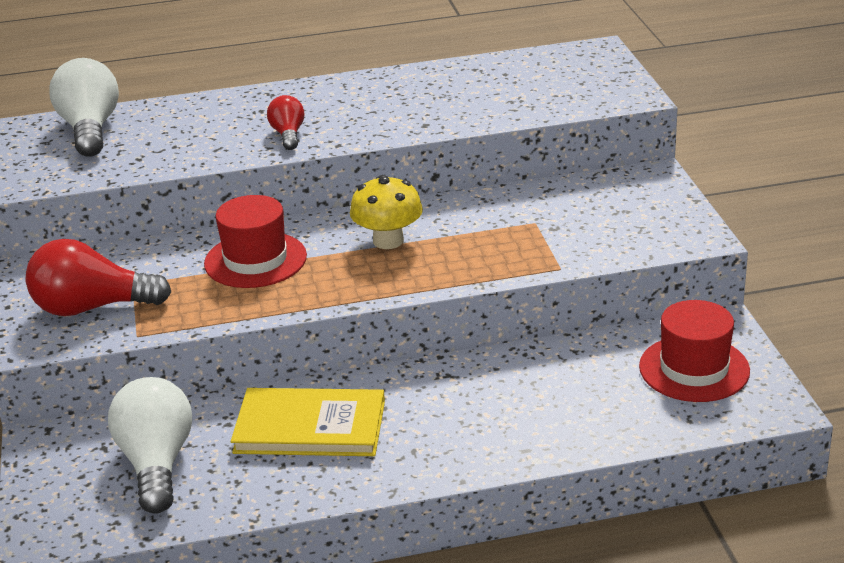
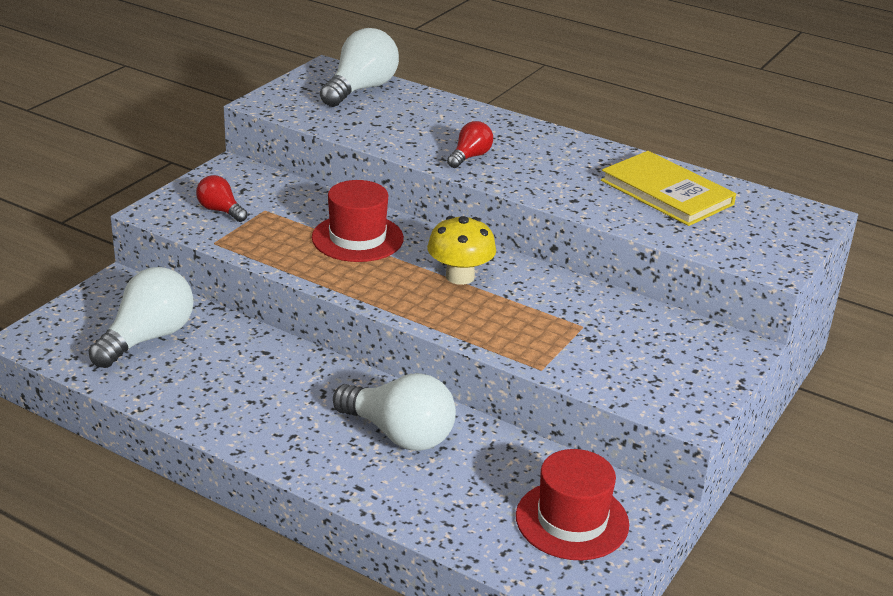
camera: 40 degrees right, 0 degrees up
red light bulb [26,239,171,316] -> red light bulb [196,175,248,222], size x0.54
yellow book [231,388,385,456] -> yellow book moved to [601,151,736,226]
none -> white light bulb [333,373,456,451]

